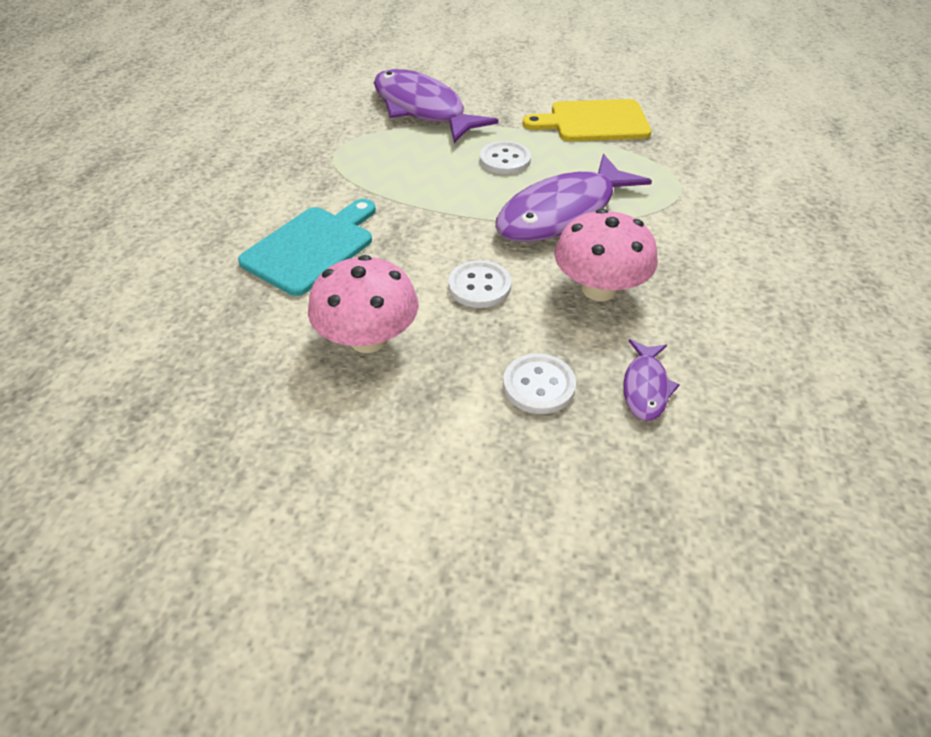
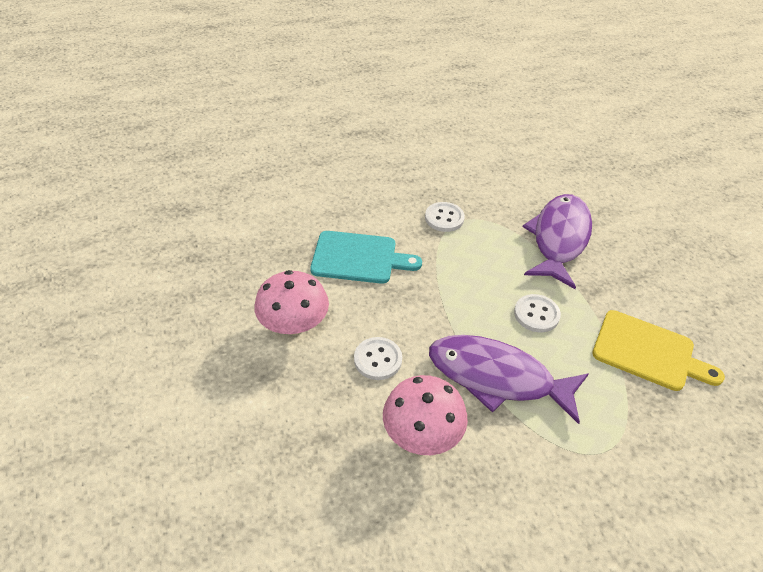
camera: 60 degrees right, 0 degrees up
white button [503,354,576,414] -> white button moved to [425,202,465,232]
yellow cutting board [523,99,651,141] -> yellow cutting board turned 150 degrees clockwise [592,310,725,391]
purple fish [623,339,679,421] -> none

